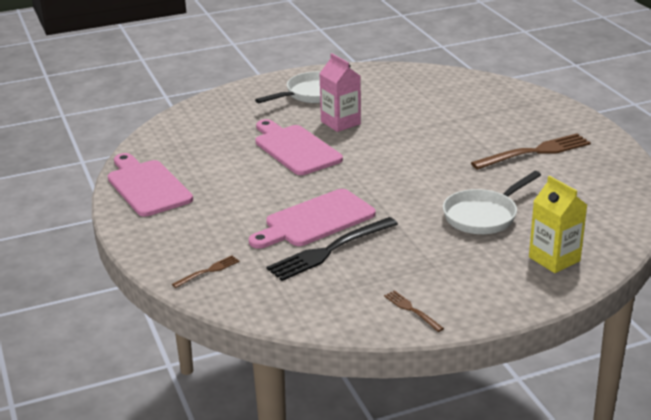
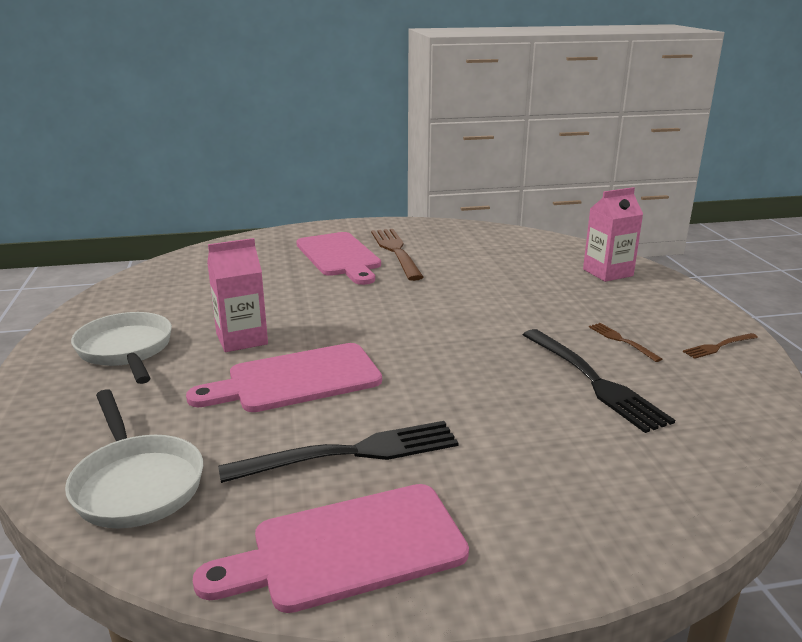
camera: 80 degrees left, 5 degrees down
brown fork [172,256,240,288] -> brown fork moved to [589,323,662,362]
pink cutting board [249,189,376,249] -> pink cutting board moved to [296,232,381,285]
white pan [443,171,541,234] -> white pan moved to [65,389,203,528]
yellow carton [529,176,587,273] -> pink carton [583,187,643,282]
none -> black fork [218,421,459,483]

